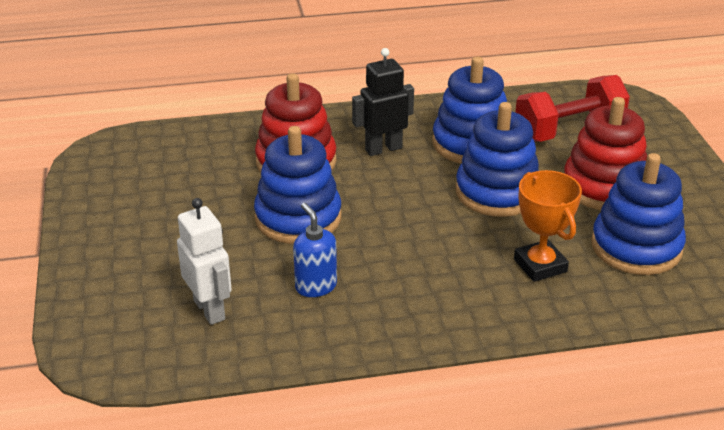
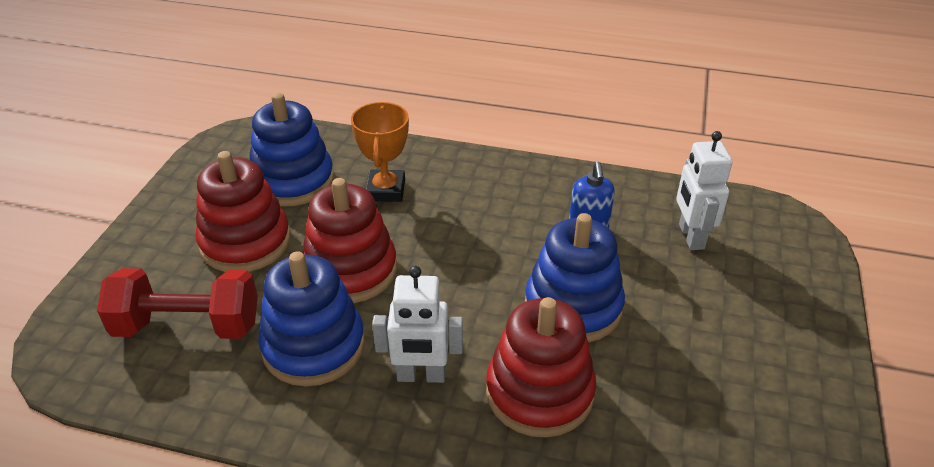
camera: 155 degrees left, 5 degrees up
black robot [352,48,414,156] -> white robot [372,266,463,383]
blue stacking toy [456,102,539,217] -> red stacking toy [303,178,397,303]

